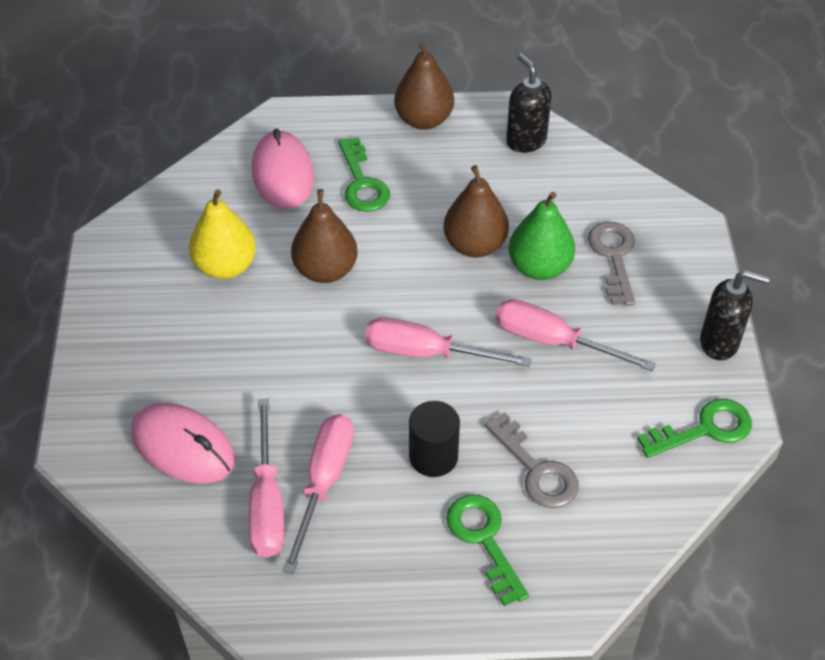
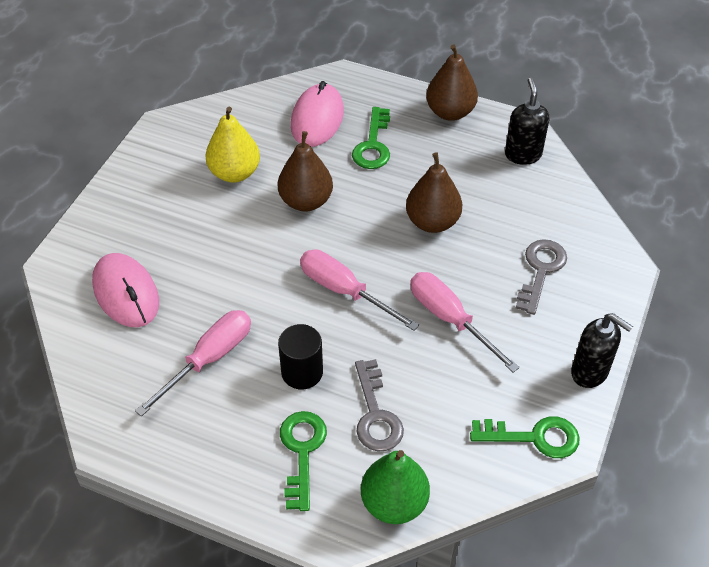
camera: 25 degrees right, 0 degrees up
pink screwdriver [248,398,285,557] -> none
green pear [509,192,575,280] -> green pear moved to [361,450,430,524]

